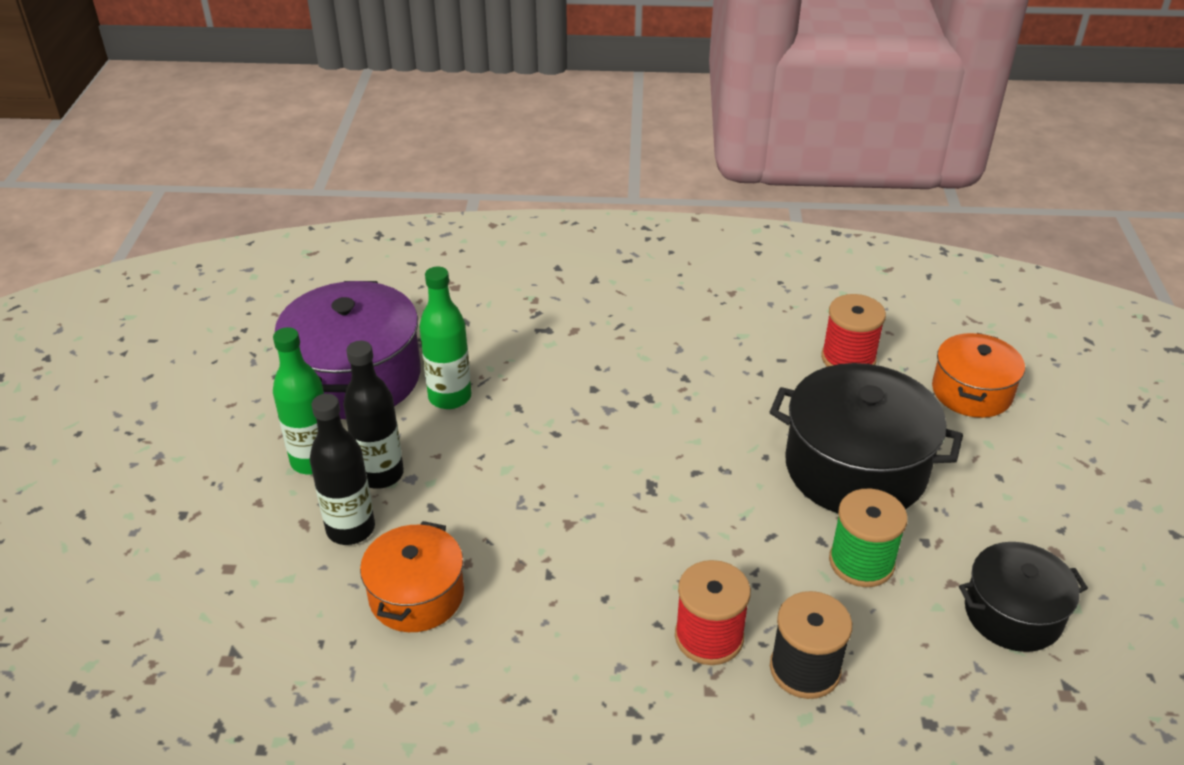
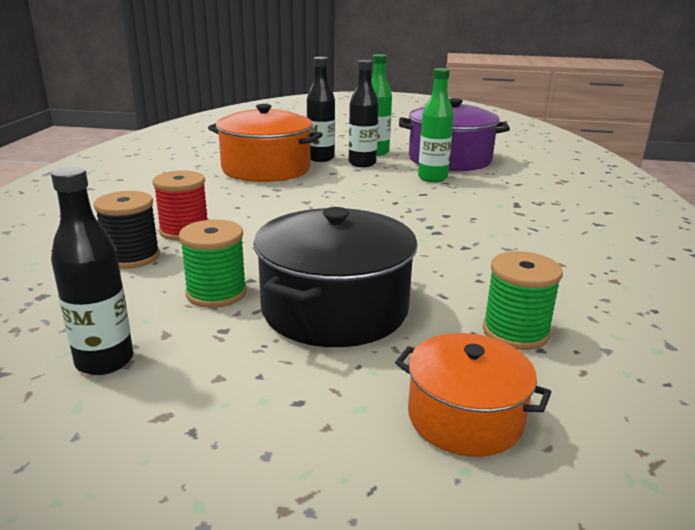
camera: 95 degrees right, 15 degrees down
orange pot [360,521,464,632] -> orange pot [208,104,323,182], size x1.66
red spool [821,294,886,367] -> green spool [483,251,563,350]
black pot [959,542,1088,652] -> black bottle [51,167,134,375]

